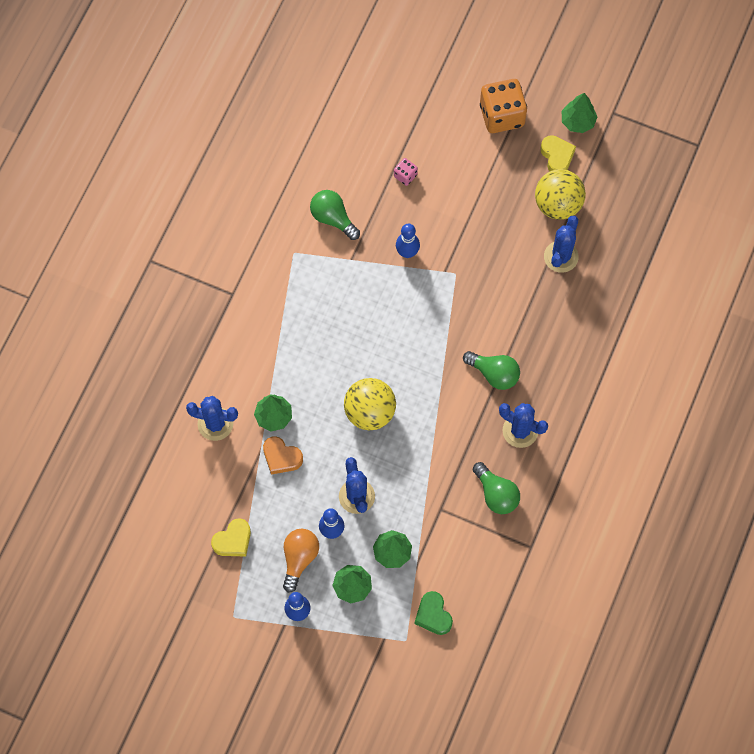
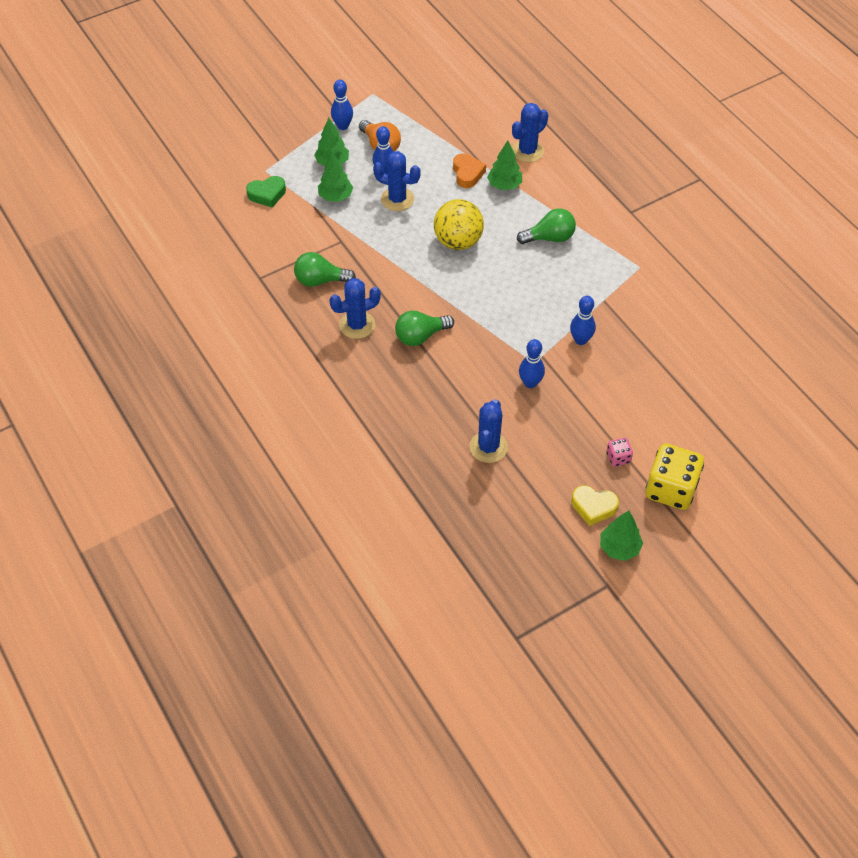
camera: 125 degrees right, 15 degrees down
yellow heart [211,518,251,557] -> none
orange heart [263,436,303,475] -> orange heart turned 105 degrees clockwise [453,153,486,188]
green light bulb [310,190,360,240] -> green light bulb moved to [517,208,576,244]
pink dice [394,158,418,186] -> pink dice moved to [606,438,633,467]
green heart [414,591,453,635] -> green heart turned 150 degrees clockwise [246,176,286,208]
orange dice [480,79,527,133] -> yellow dice [645,443,704,510]
yellow ball [535,169,586,220] -> none
blue cactus [544,215,579,273] -> blue cactus turned 45 degrees clockwise [470,399,508,463]
none -> blue bowling pin [519,339,545,388]

